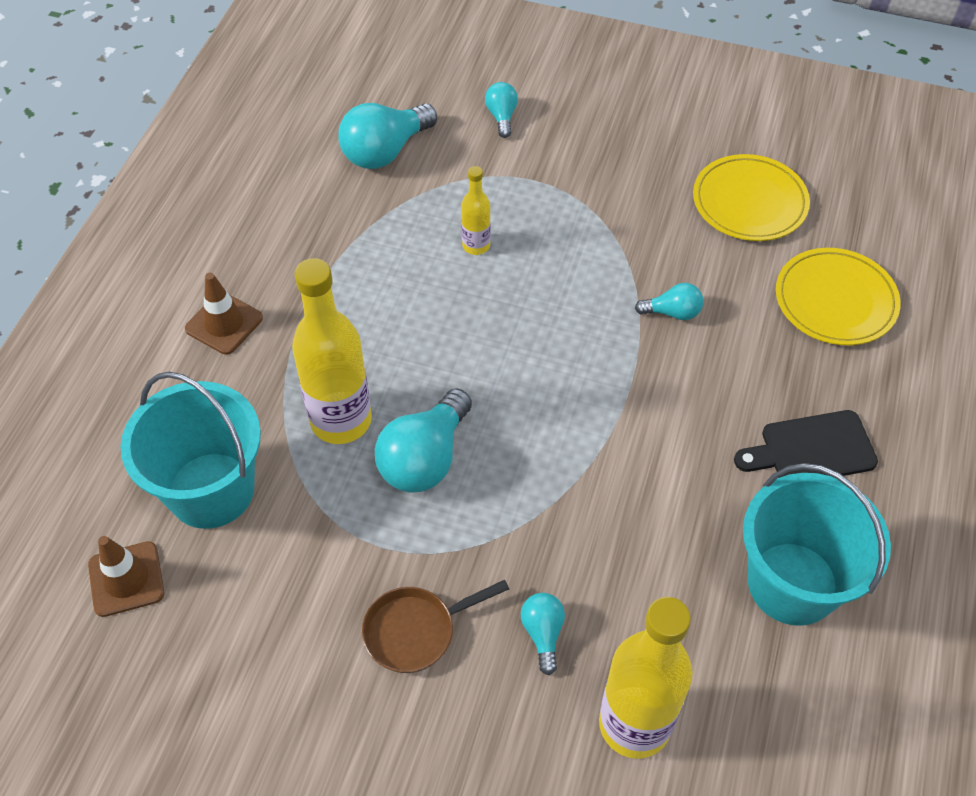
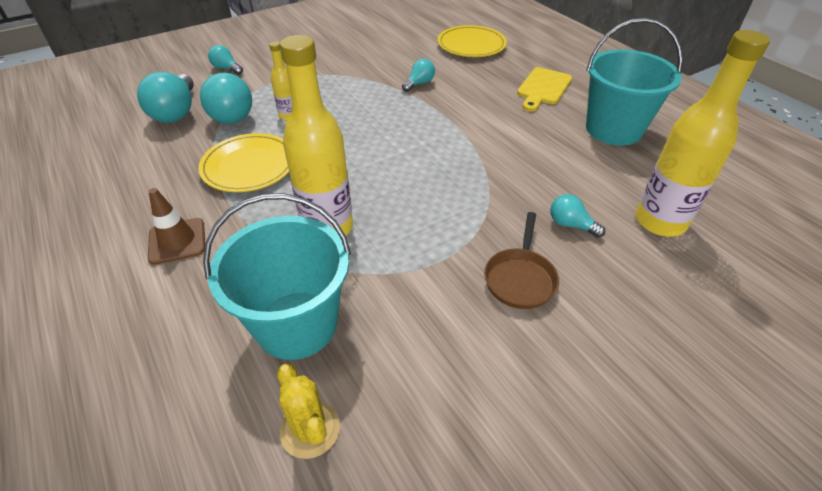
camera: 50 degrees left, 10 degrees down
brown traffic cone [88,536,164,617] -> yellow cactus [277,364,340,459]
turquoise light bulb [375,388,472,493] -> turquoise light bulb moved to [200,73,252,124]
yellow plate [693,154,810,241] -> yellow plate moved to [198,133,289,192]
black cutting board [734,410,878,478] -> yellow cutting board [517,67,572,111]

